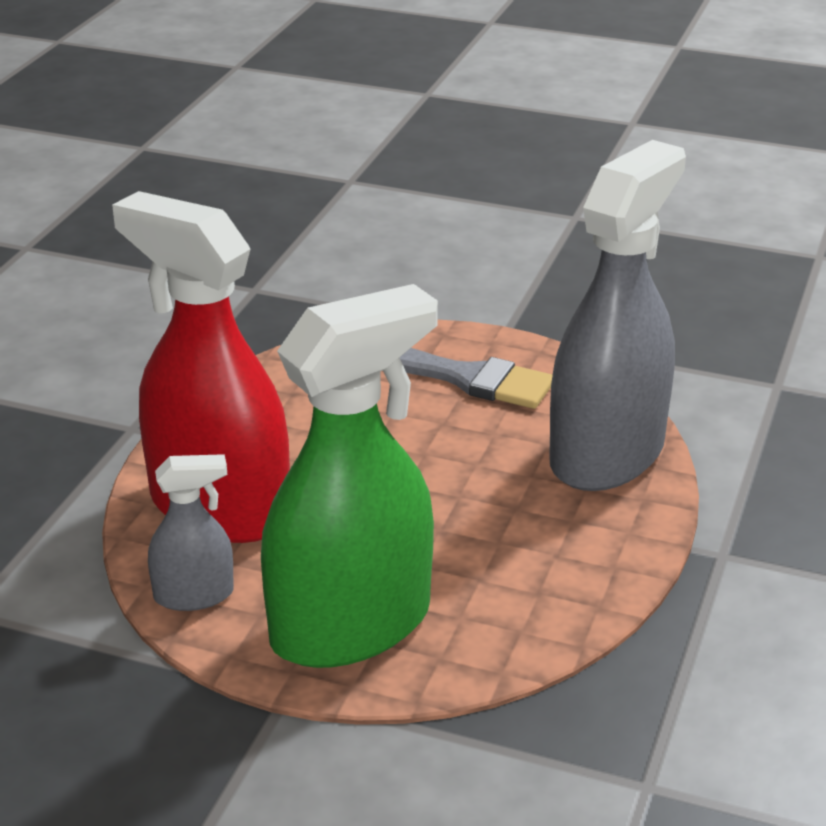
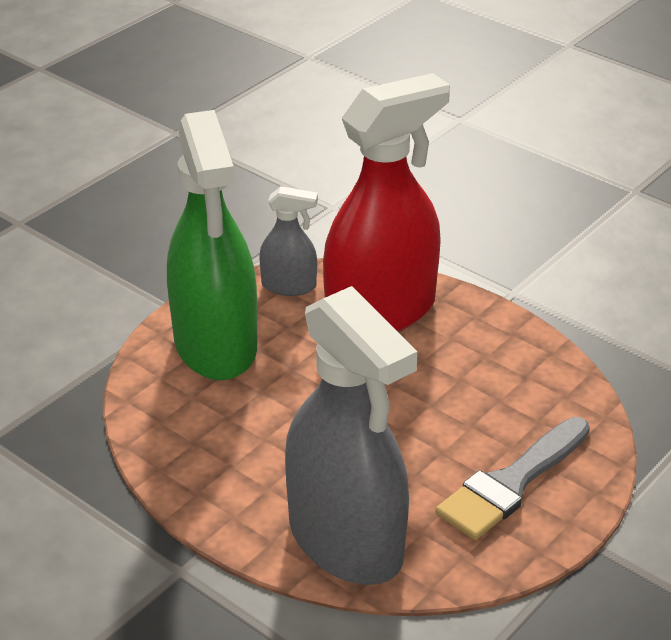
camera: 110 degrees right, 5 degrees up
grey spray bottle [148,454,234,611] -> grey spray bottle turned 90 degrees counterclockwise [260,186,318,296]

